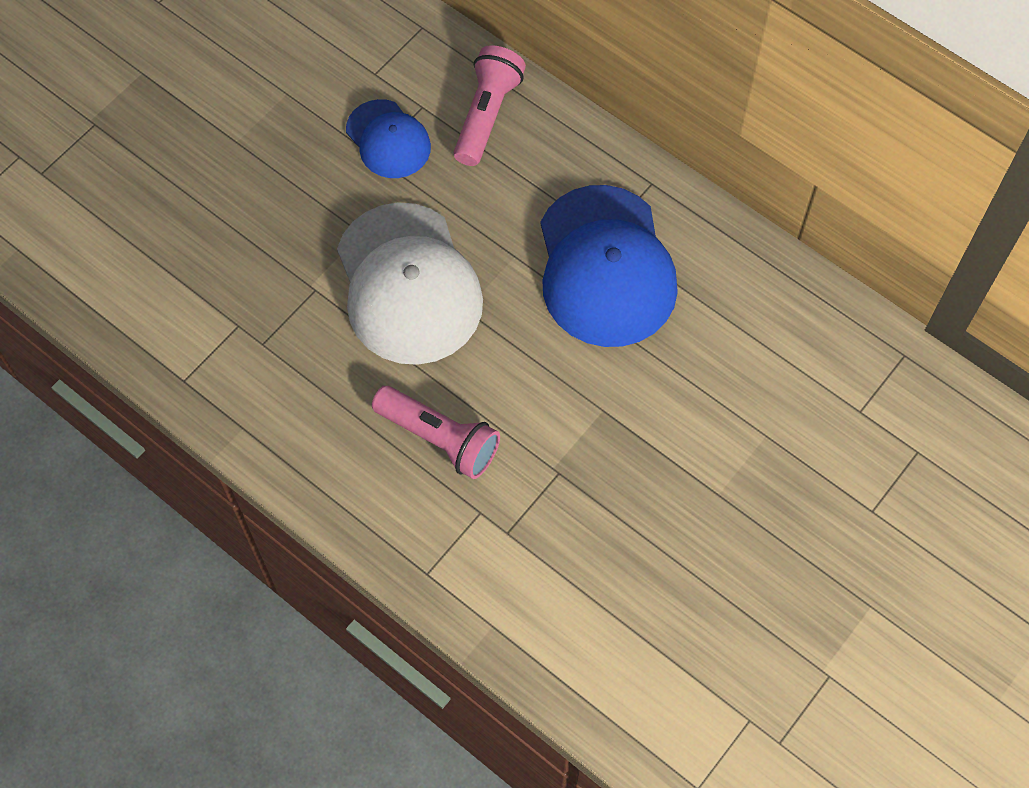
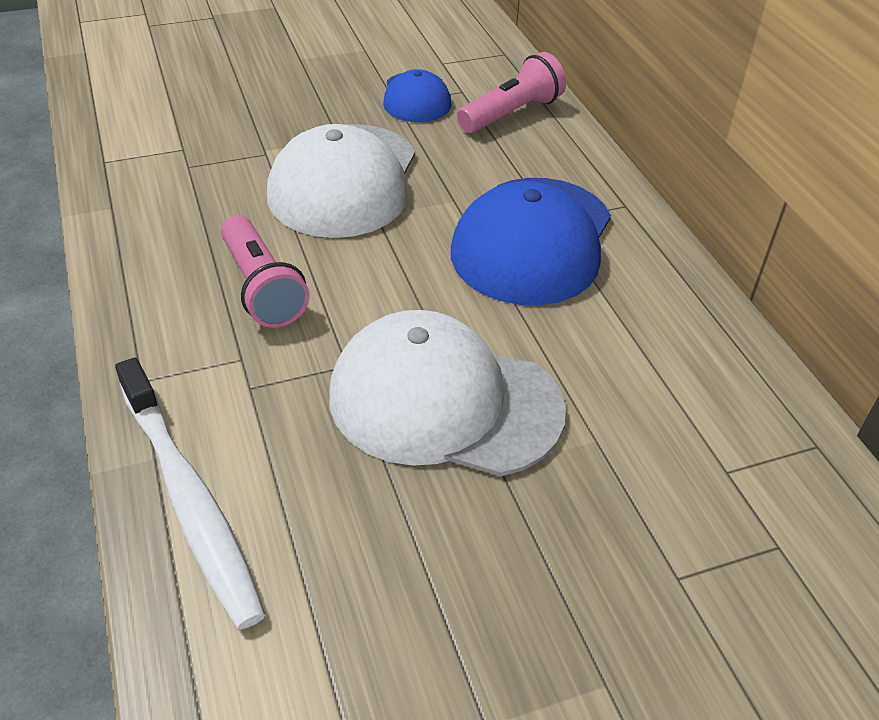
camera: 30 degrees right, 20 degrees down
none -> white toothbrush [115,357,266,629]
none -> white cap [329,310,566,476]

